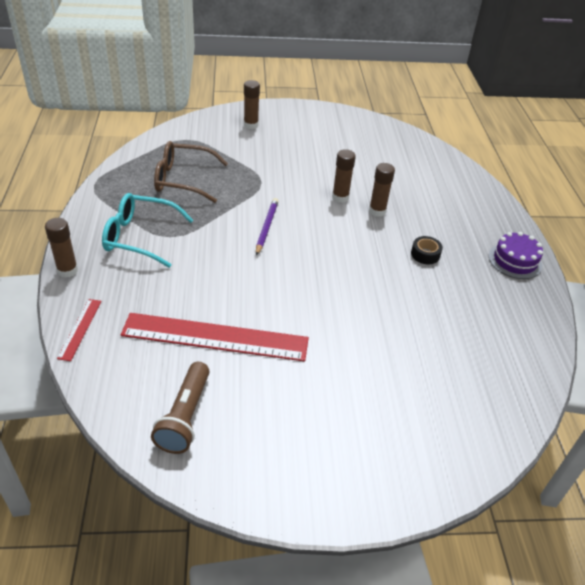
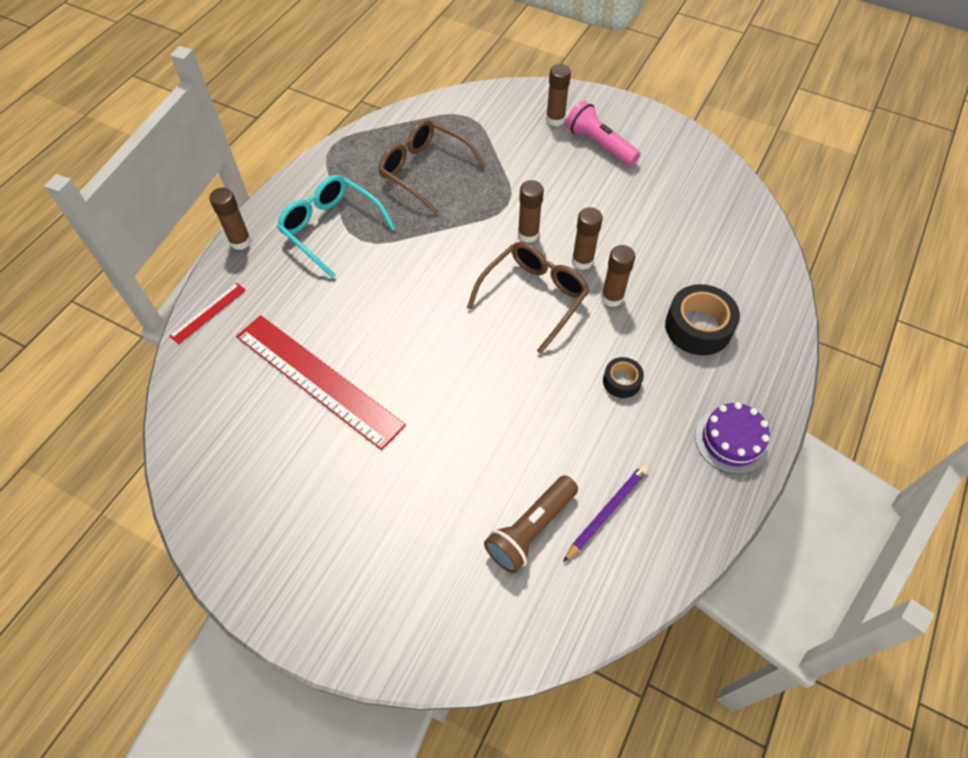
camera: 35 degrees right, 15 degrees up
brown flashlight [151,362,210,454] -> brown flashlight moved to [484,475,578,573]
purple pencil [256,198,279,256] -> purple pencil moved to [563,464,648,562]
none -> brown glasses [467,242,590,354]
none -> brown glue stick [518,180,544,243]
none -> pink flashlight [566,100,640,166]
none -> black tape [665,284,740,355]

